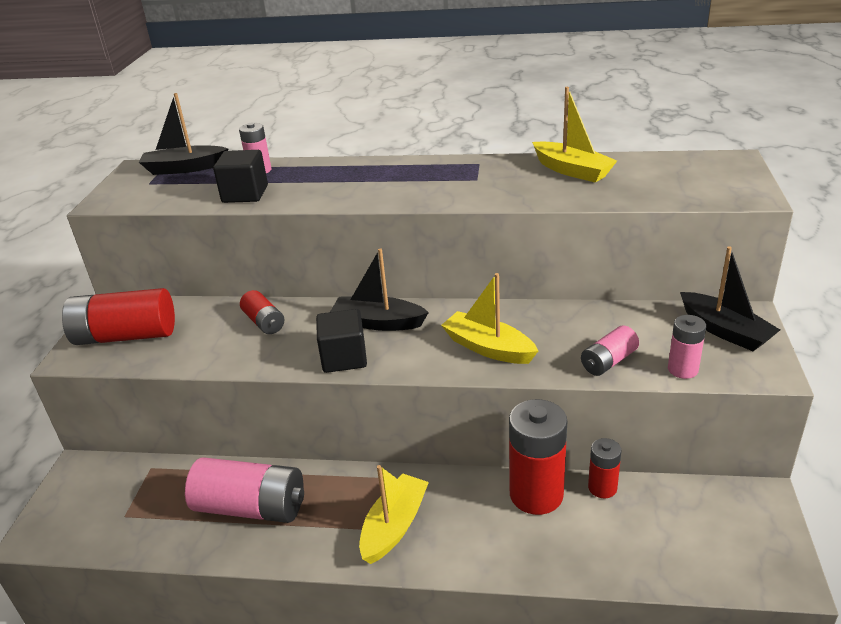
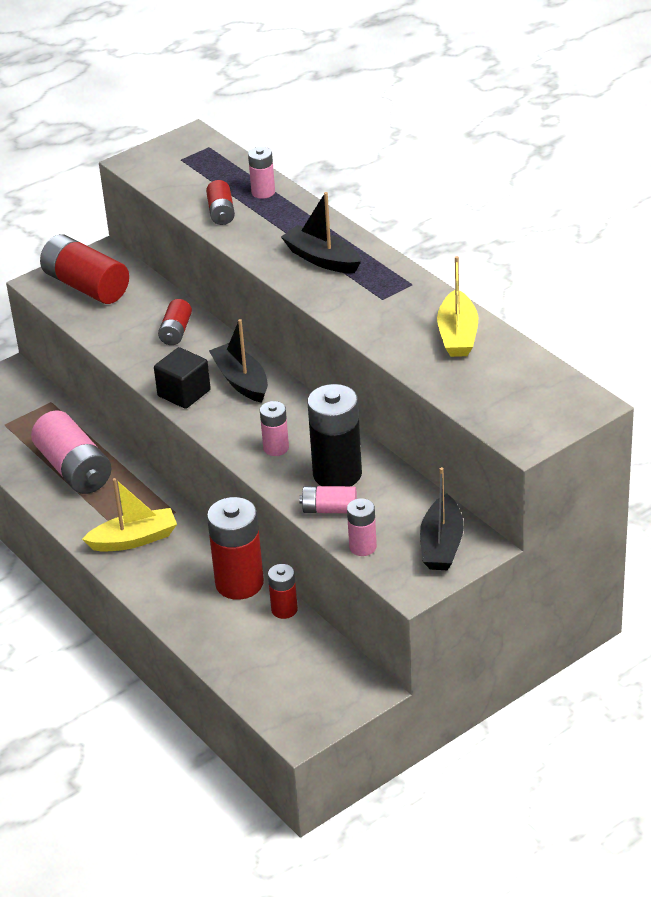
camera: 45 degrees right, 5 degrees up
black boat [139,93,229,175] -> black boat moved to [281,192,361,273]
black cube [213,150,268,203] -> red battery [206,180,235,225]
yellow boat [441,273,538,364] -> pink battery [260,401,289,456]
none -> black battery [307,384,362,486]

